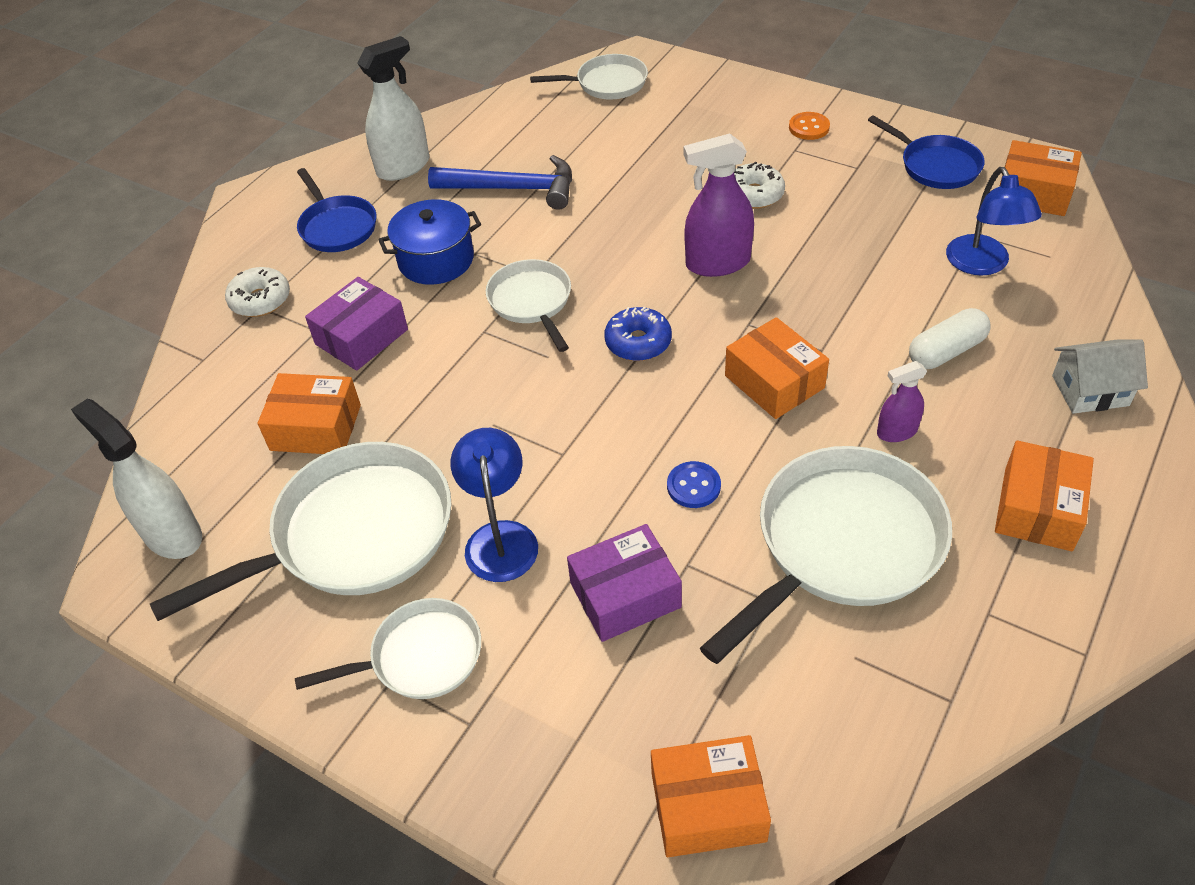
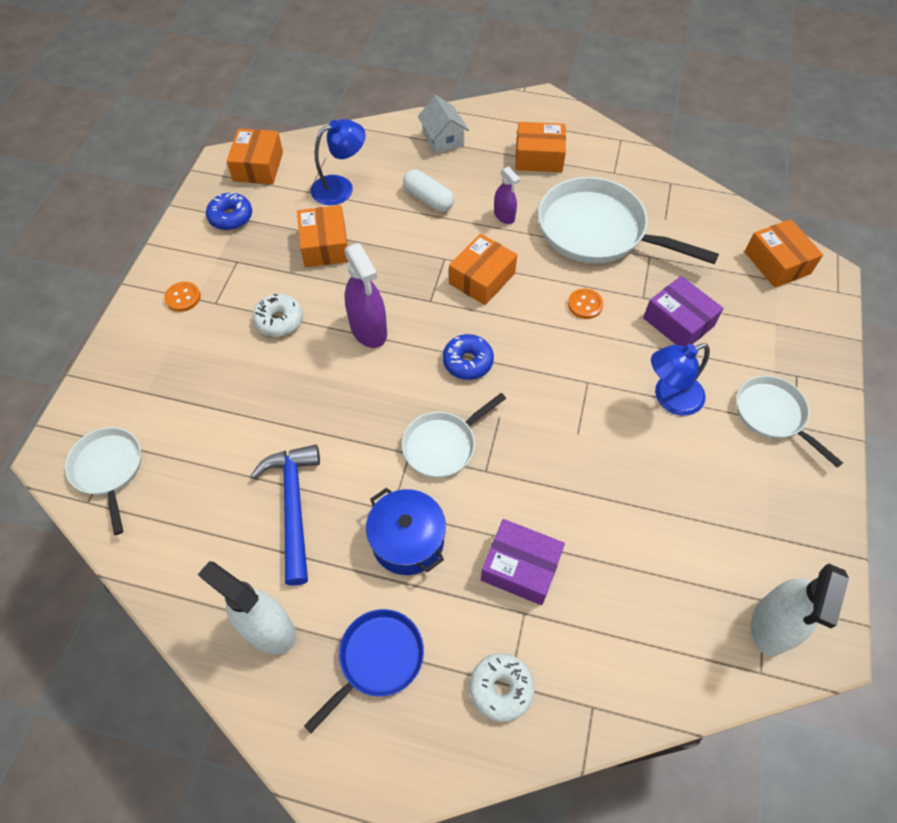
camera: 110 degrees left, 10 degrees up
white pan [150,442,452,621] -> none
orange box [258,373,361,454] -> orange box moved to [297,205,349,267]
blue button [667,461,721,508] -> orange button [568,289,603,319]
blue pan [868,115,984,189] -> blue donut [206,192,252,230]

